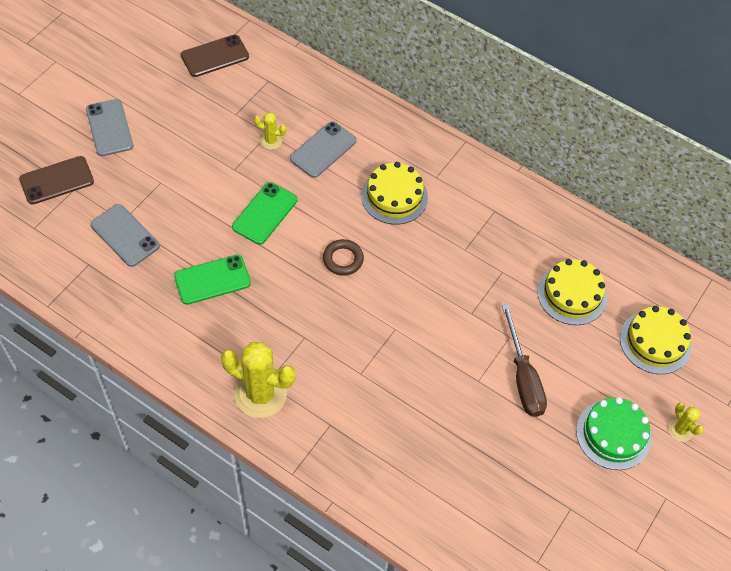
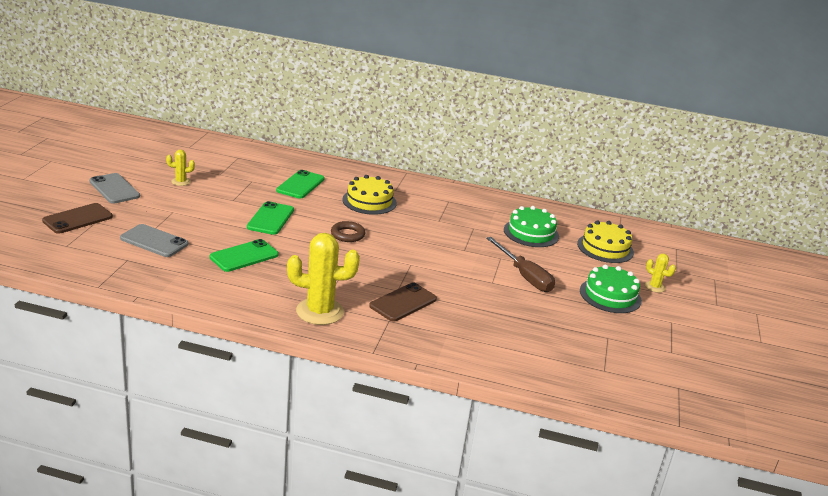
camera: 20 degrees left, 30 degrees down
brown phone [181,35,249,77] -> brown phone moved to [369,283,437,322]
yellow cactus [254,112,287,150] -> yellow cactus moved to [166,150,195,186]
grey phone [290,121,357,178] -> green phone [276,170,325,199]
yellow cake [537,259,607,325] -> green cake [504,206,559,247]

